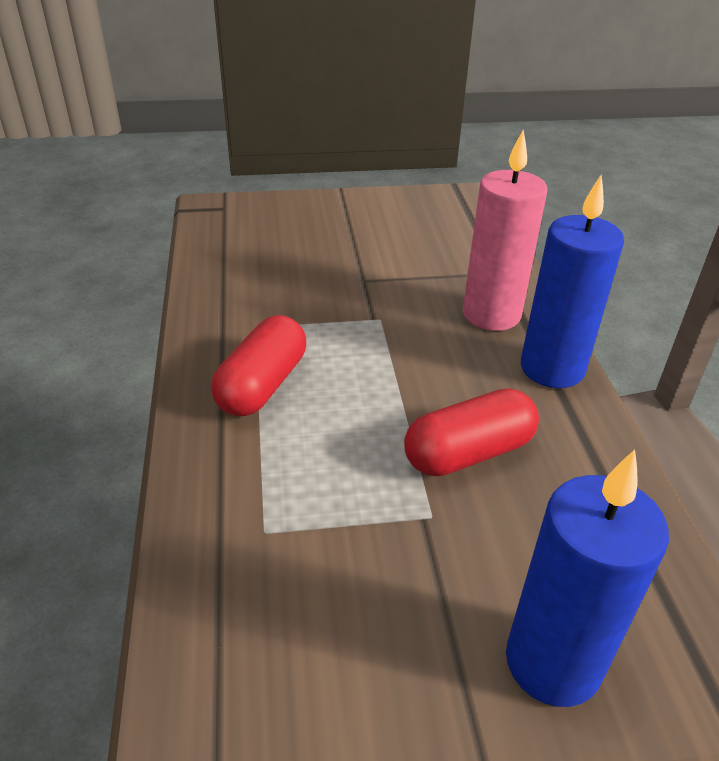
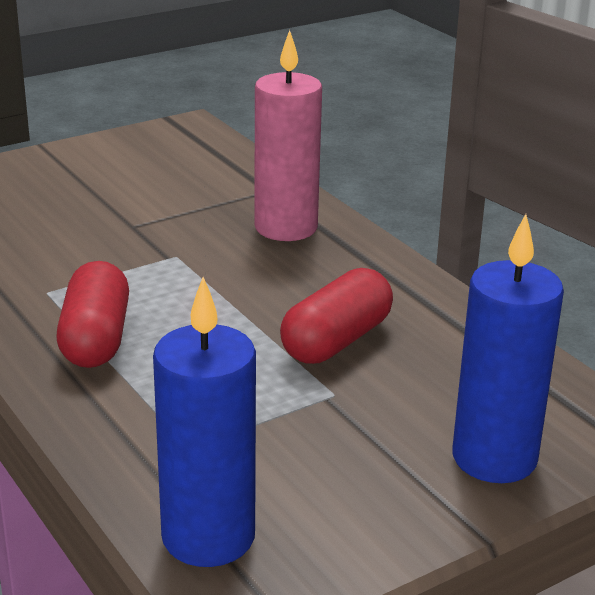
camera: 25 degrees left, 10 degrees down
blue candle [521,175,624,388] -> blue candle moved to [153,277,256,567]

